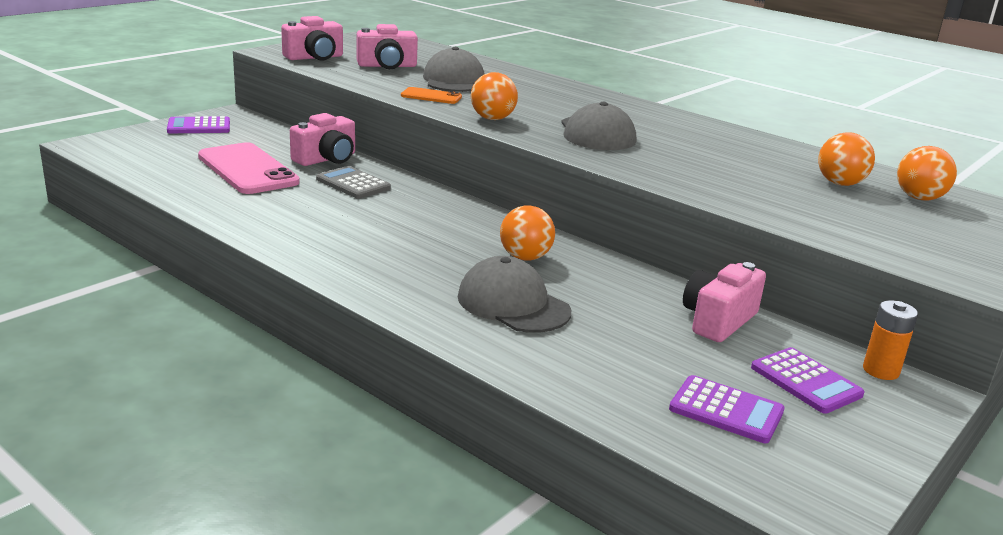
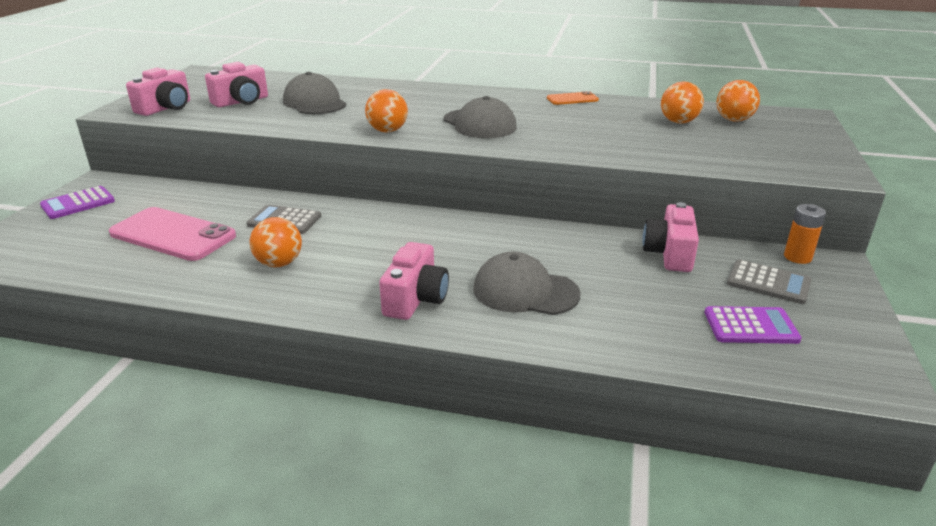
camera: 25 degrees left, 5 degrees up
pink camera [290,113,355,166] -> pink camera moved to [379,242,449,320]
orange phone [401,87,462,104] -> orange phone moved to [547,91,599,105]
orange ball [500,205,555,261] -> orange ball moved to [250,217,302,267]
purple calculator [751,347,864,414] -> grey calculator [727,259,811,304]

